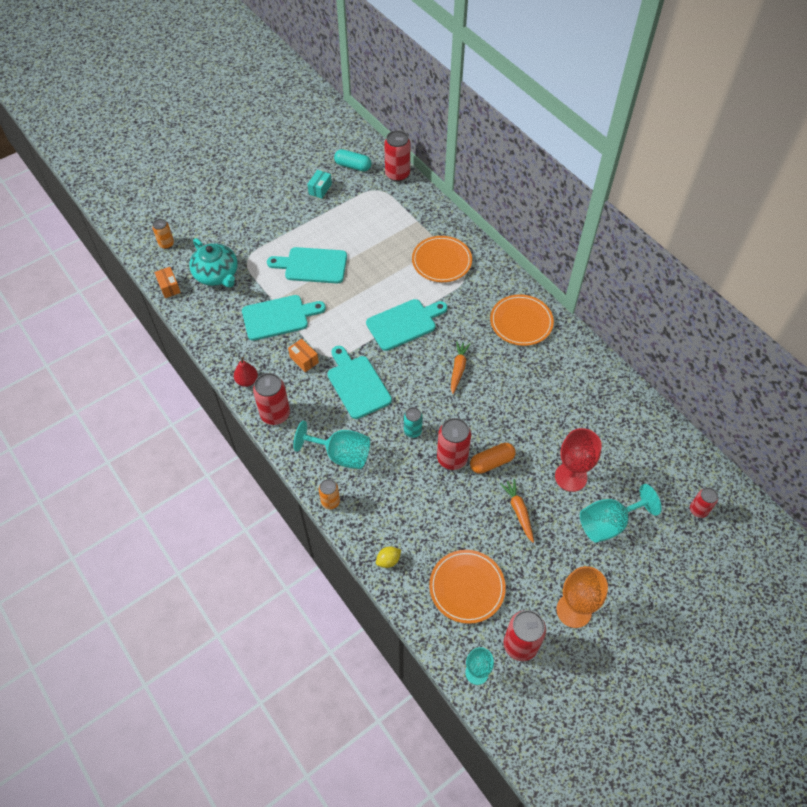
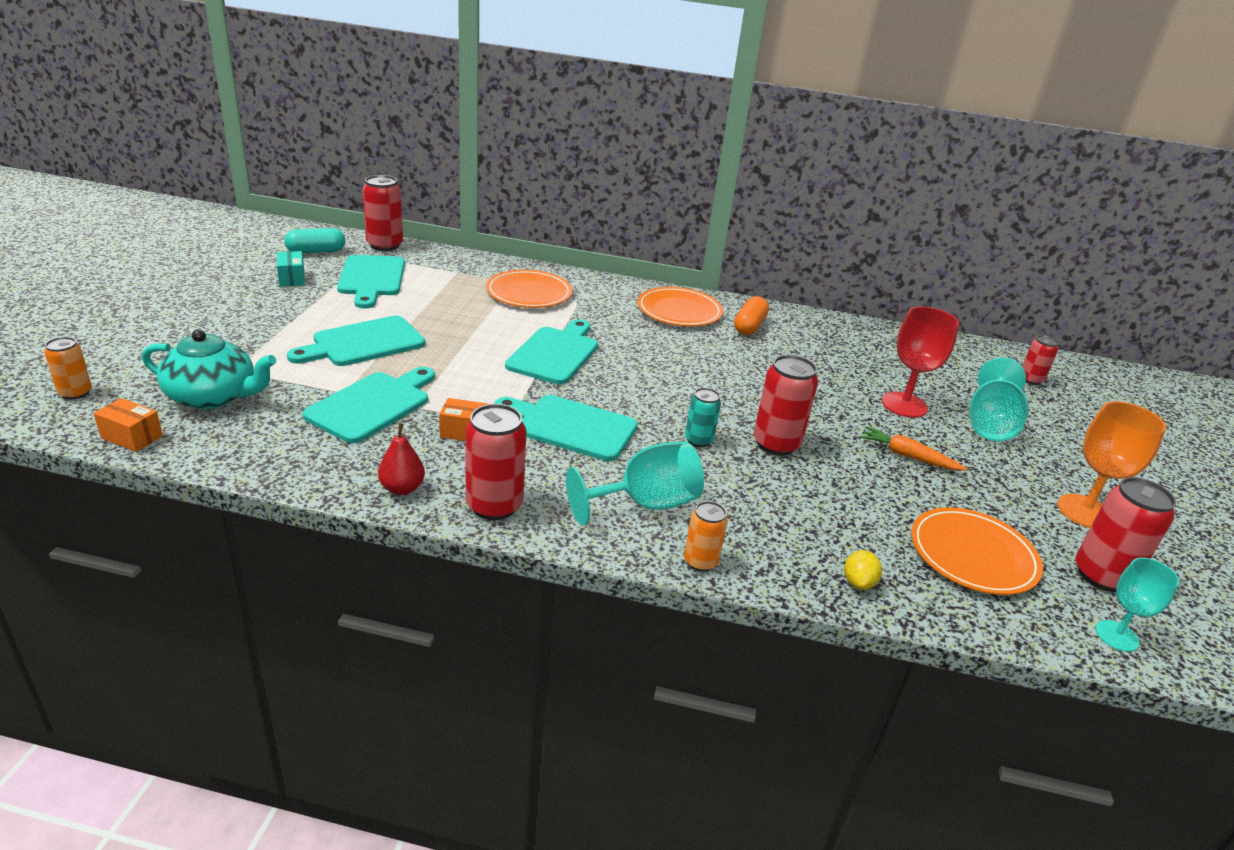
camera: 45 degrees left, 25 degrees down
orange carrot [451,341,470,394] -> none
orange capsule [470,443,516,474] -> orange capsule moved to [734,296,769,335]
none -> turquoise cutting board [337,255,405,309]

